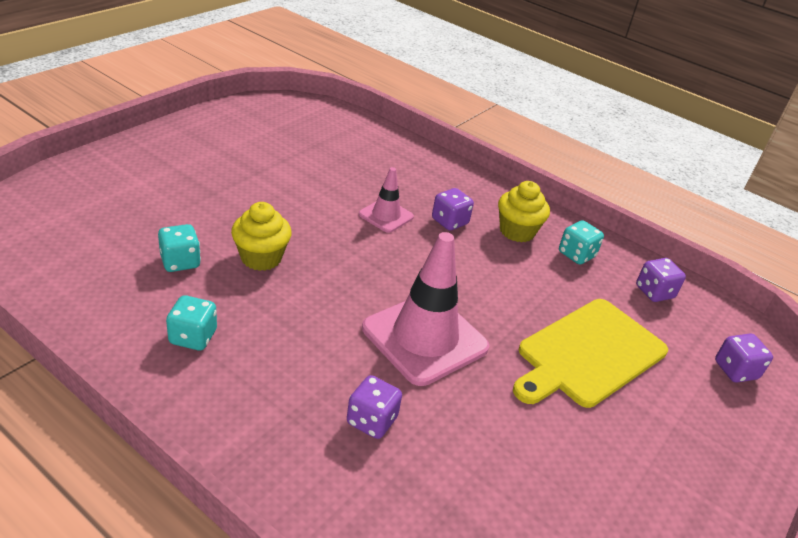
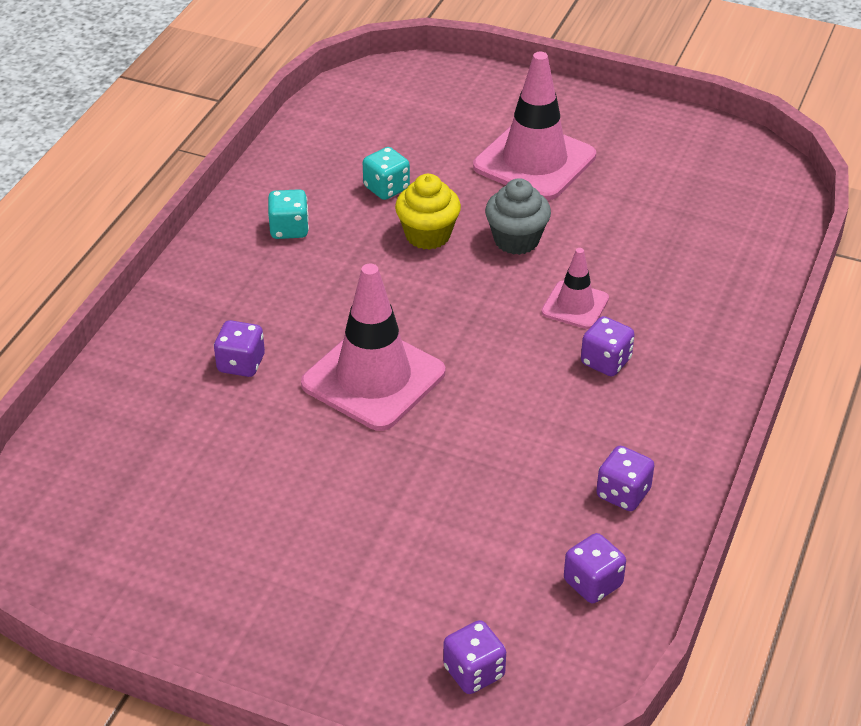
camera: 80 degrees right, 5 degrees up
yellow cupcake [498,181,550,243] -> none
yellow cutting board [513,299,668,408] -> none
turquoise dice [559,220,604,265] -> purple dice [596,446,654,511]
none -> pink traffic cone [473,52,596,200]
none -> grey cupcake [485,178,551,255]

